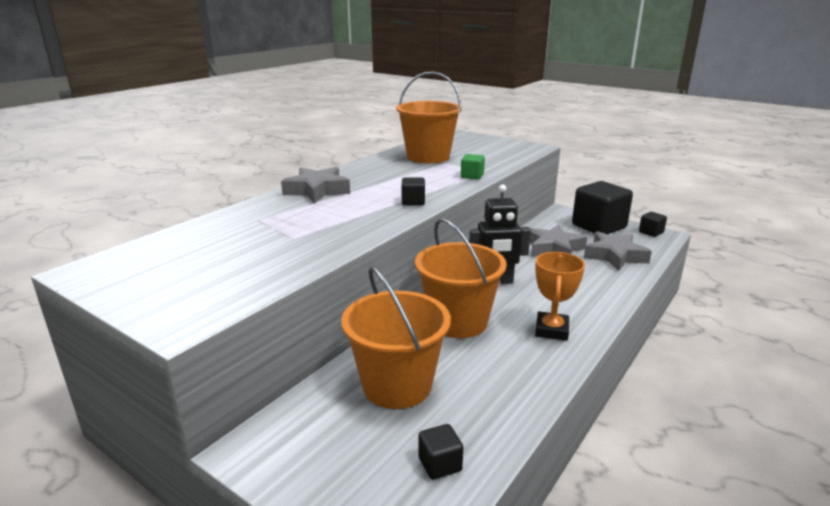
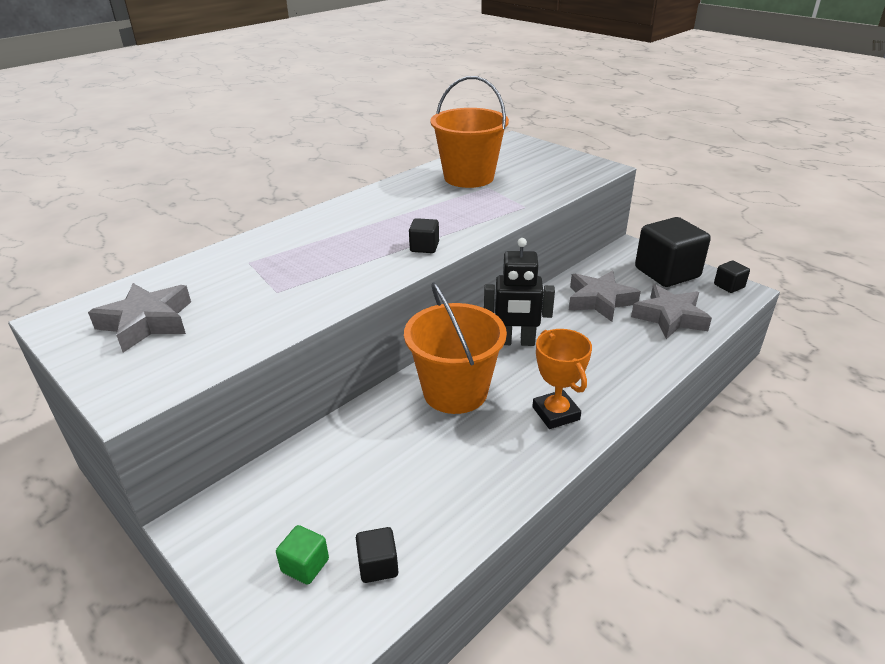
camera: 10 degrees right, 10 degrees up
grey star [281,167,350,203] -> grey star moved to [88,283,191,352]
orange bucket [341,266,451,409] -> none
green cube [461,154,485,180] -> green cube moved to [276,525,329,585]
orange trophy [535,252,585,341] -> orange trophy turned 45 degrees counterclockwise [532,329,592,429]

